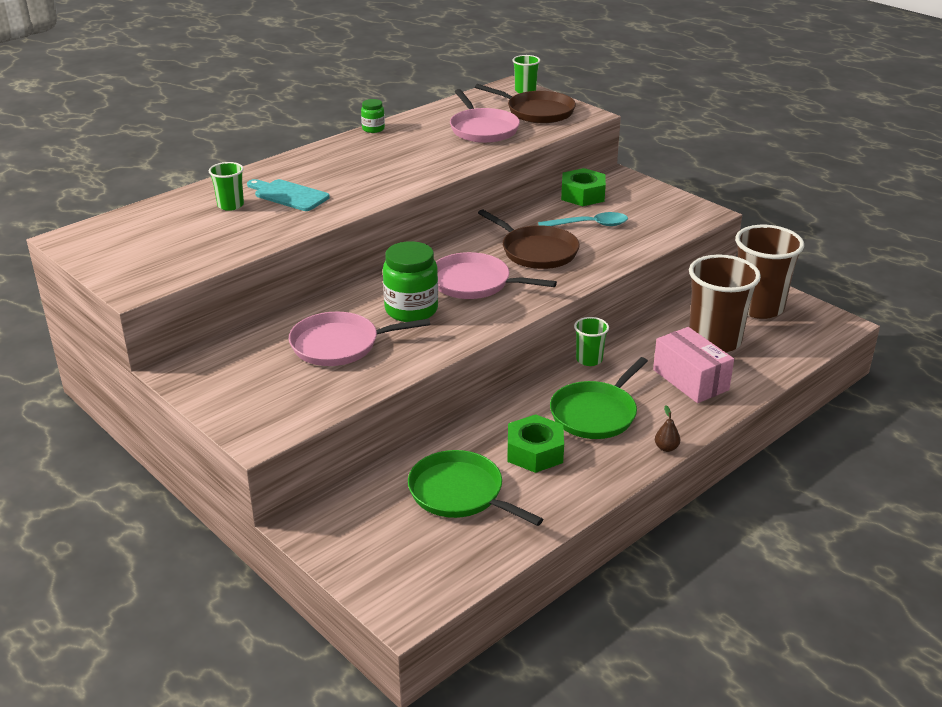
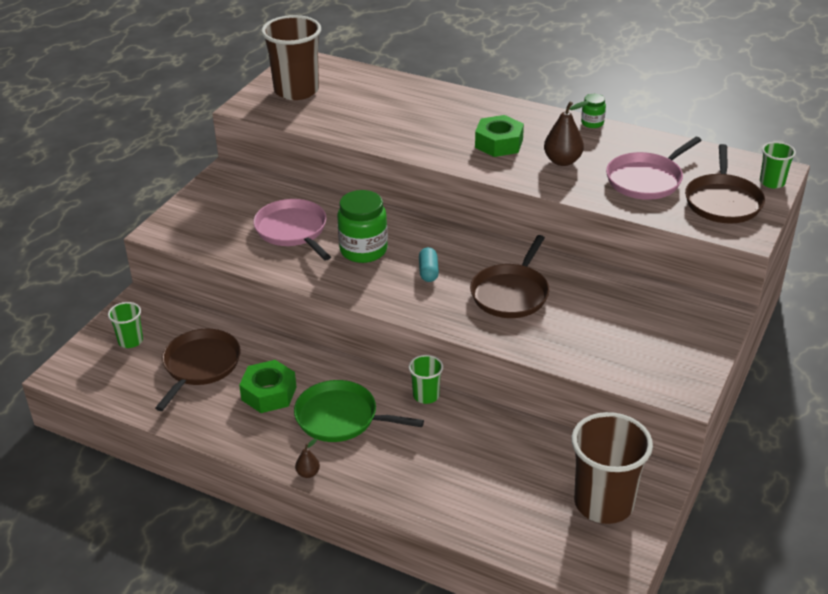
camera: 70 degrees right, 5 degrees up
green cup [209,162,244,211] -> green cup moved to [108,302,143,348]
turquoise cutting board [247,179,330,211] -> none
green pan [408,450,543,526] -> brown pan [155,329,240,411]
pink pan [436,252,557,299] -> turquoise capsule [419,247,439,282]
turquoise spoon [538,212,628,226] -> none
green nut [561,168,606,206] -> green nut moved to [475,115,524,157]
pink box [653,327,734,403] -> none
brown cup [689,254,761,352] -> brown cup moved to [261,15,321,100]
none -> brown pear [544,101,589,166]

